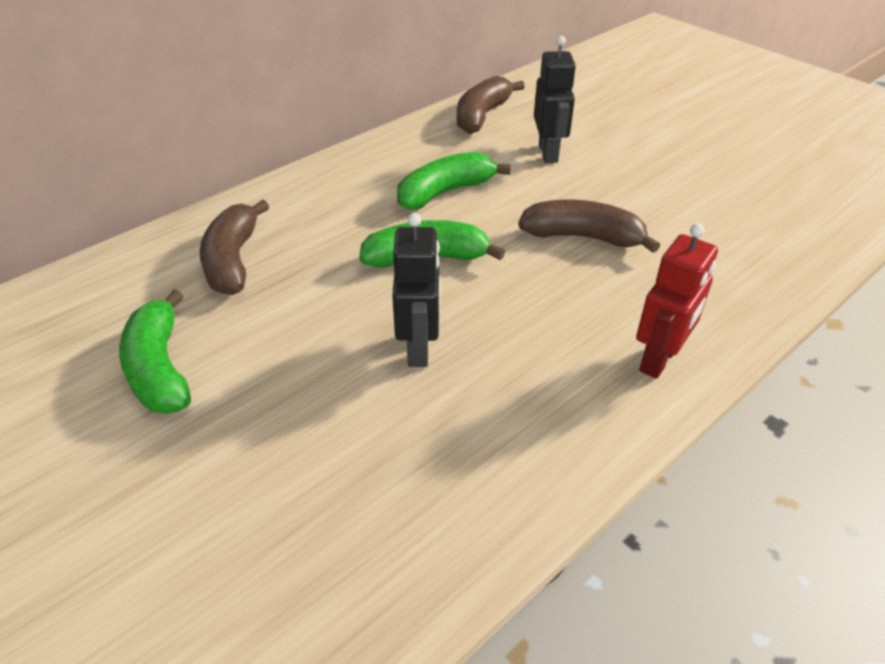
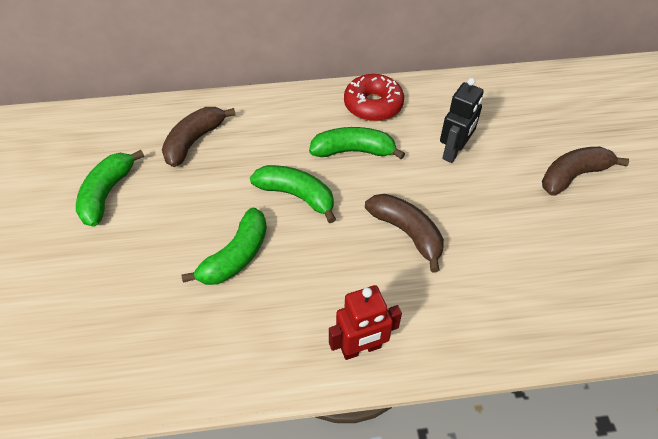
camera: 35 degrees right, 10 degrees up
black robot [392,213,441,367] -> green banana [181,207,267,285]
brown banana [457,76,525,134] -> brown banana moved to [542,147,629,196]
none -> red donut [344,74,404,121]

